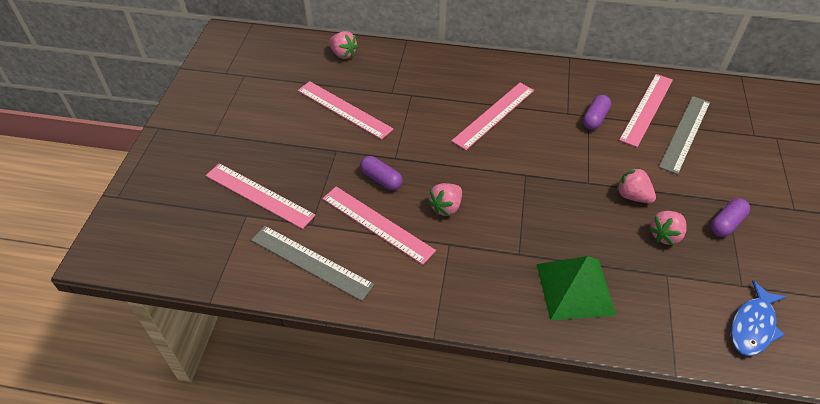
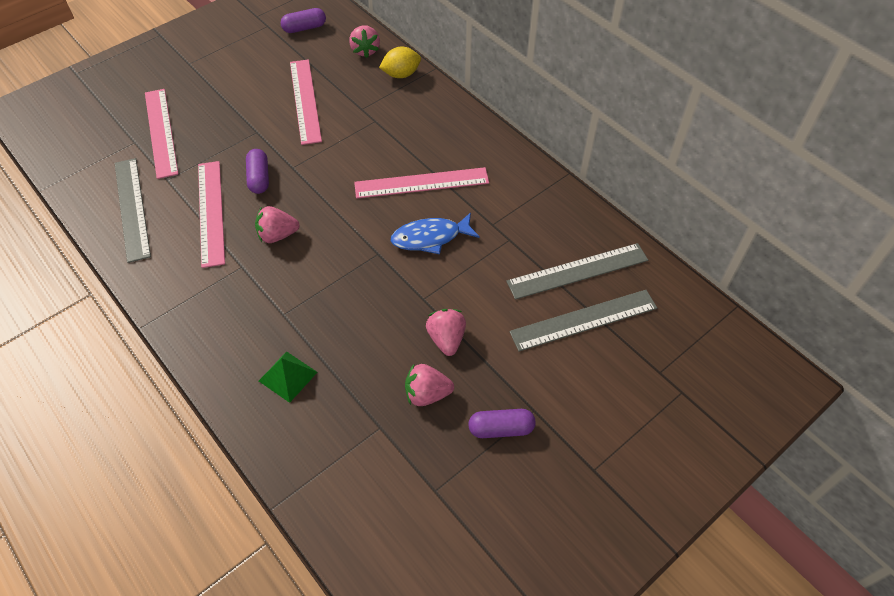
camera: 40 degrees right, 5 degrees up
green pyramid [537,256,616,320] -> green pyramid [259,351,317,403], size x0.57
purple capsule [583,95,611,130] -> purple capsule moved to [281,8,326,33]
pink ruler [619,74,673,147] -> grey ruler [506,243,648,300]
blue fish [731,280,786,356] -> blue fish moved to [391,212,480,254]
none -> yellow lemon [379,47,421,78]

